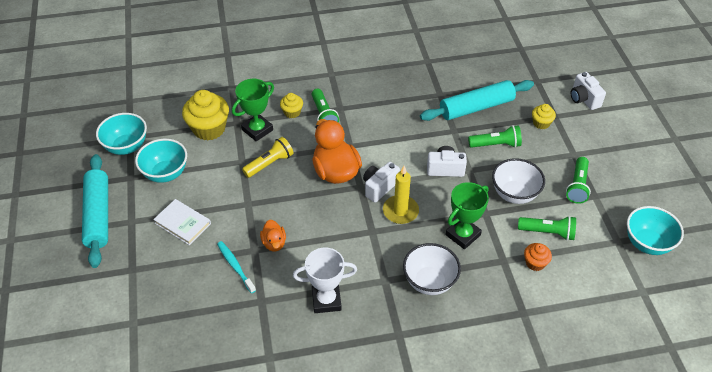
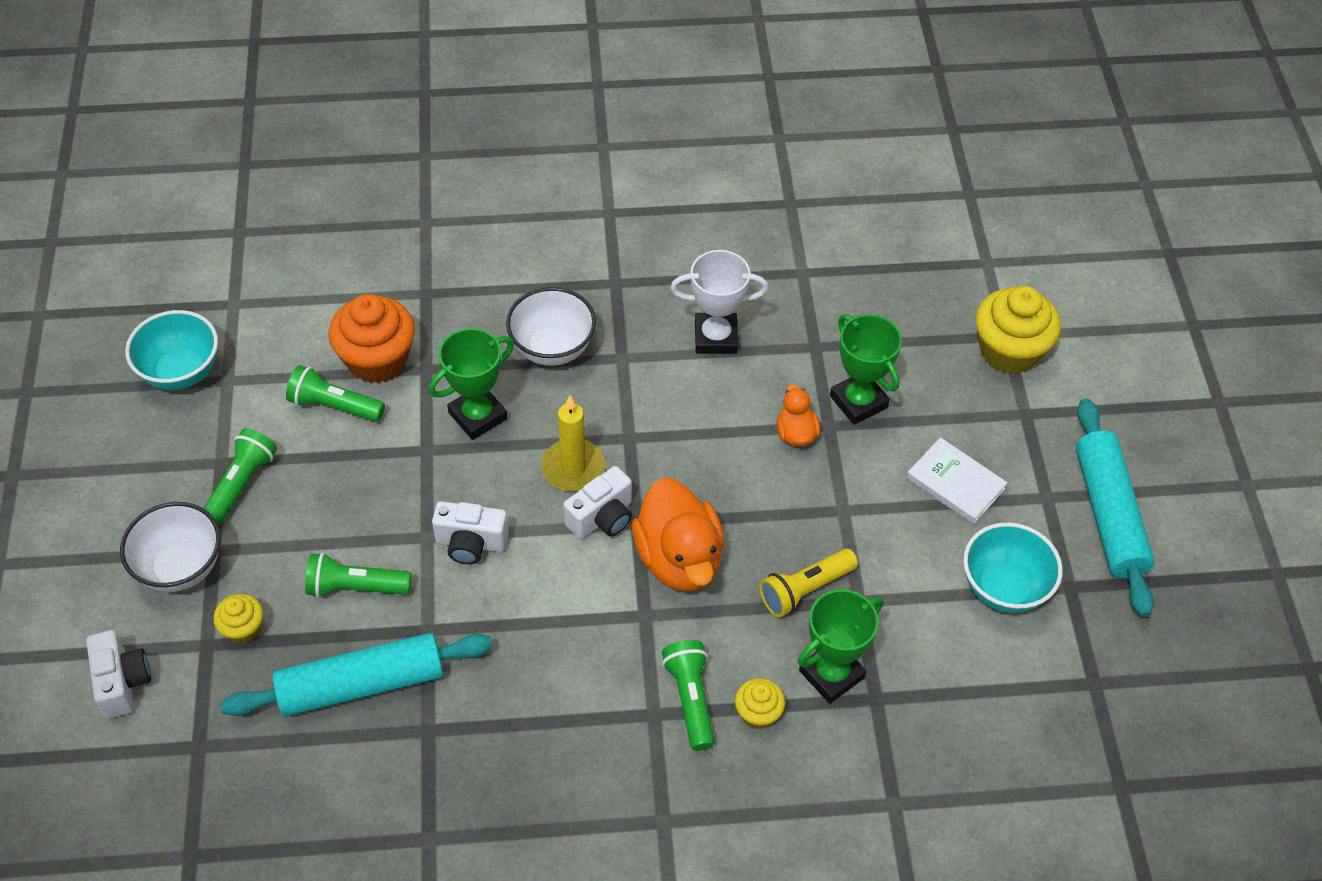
camera: 175 degrees left, 5 degrees up
turquoise bowl [96,113,147,155] -> none
yellow cupcake [182,90,229,141] -> yellow cupcake moved to [976,286,1061,374]
turquoise toothbrush [217,241,256,293] -> green trophy [830,314,902,425]
white bowl [492,158,545,204] -> white bowl moved to [120,502,221,592]
orange cupcake [524,243,552,271] -> orange cupcake [328,294,415,383], size x1.93

